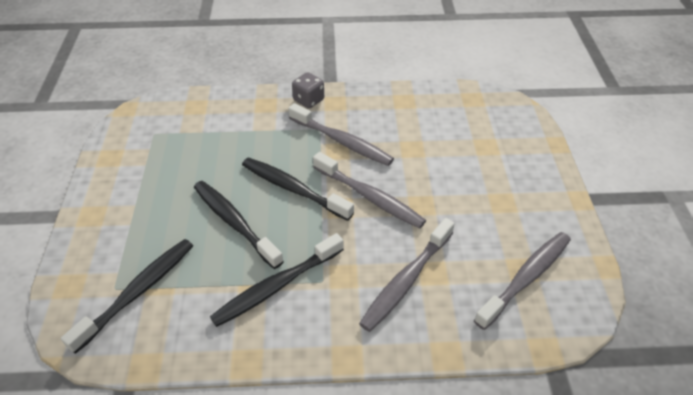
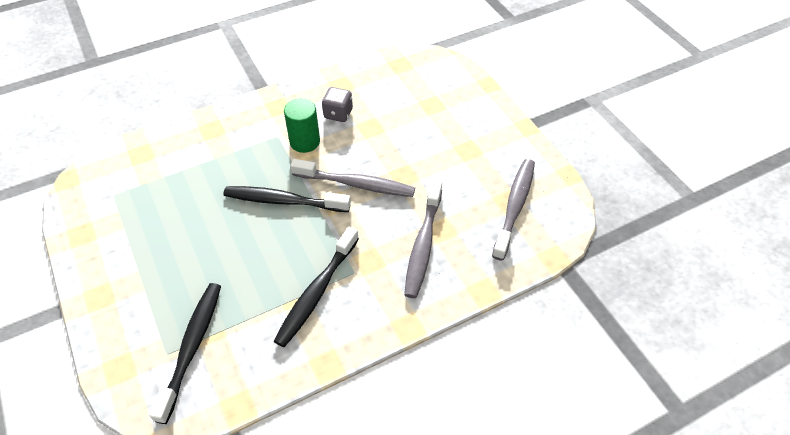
camera: 25 degrees left, 5 degrees up
black toothbrush [194,181,284,269] -> none
grey toothbrush [288,103,394,166] -> green cylinder [284,98,320,153]
grey dice [292,72,324,108] -> grey dice moved to [322,87,353,122]

